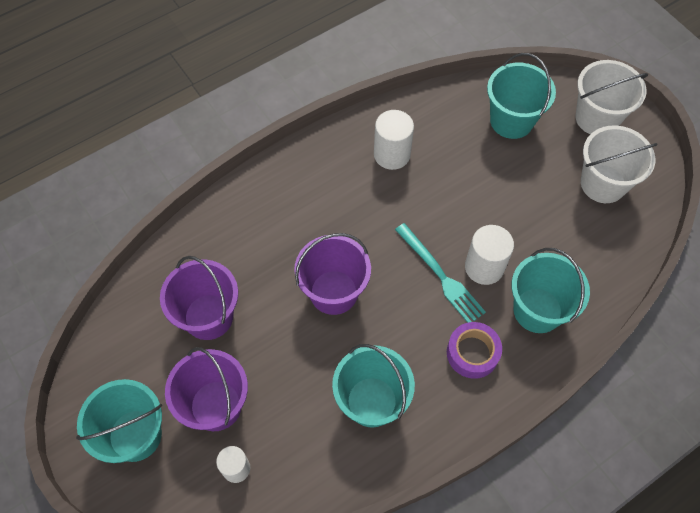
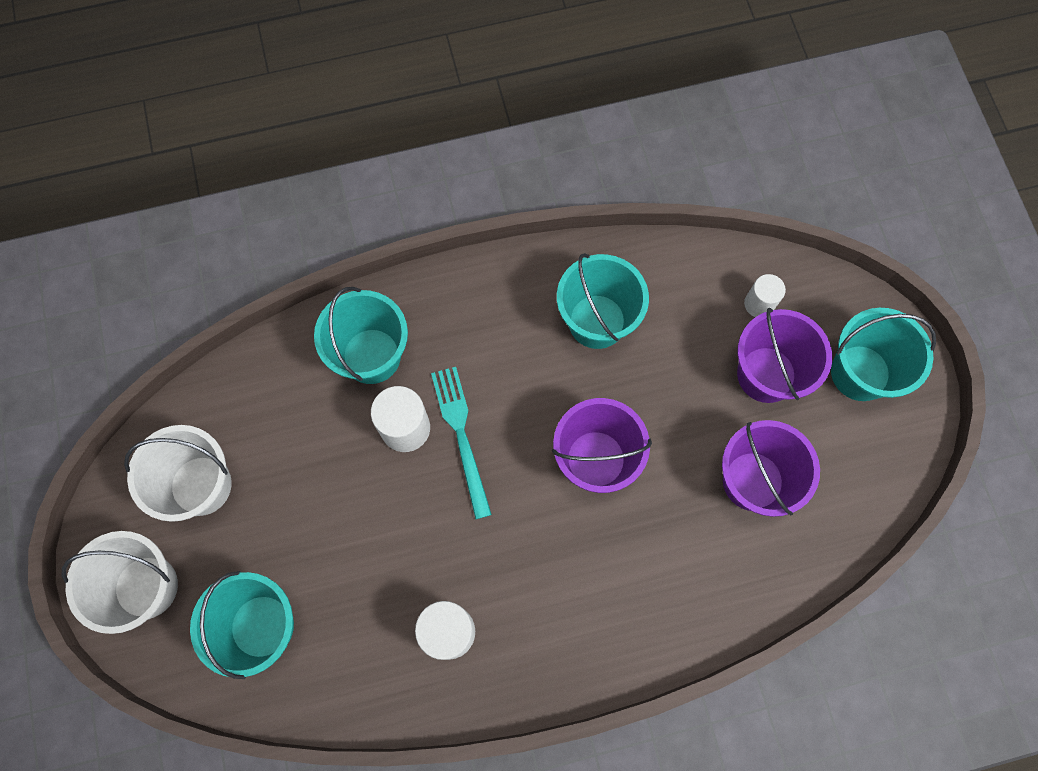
camera: 160 degrees left, 10 degrees up
purple tape [447,322,502,379] -> none

